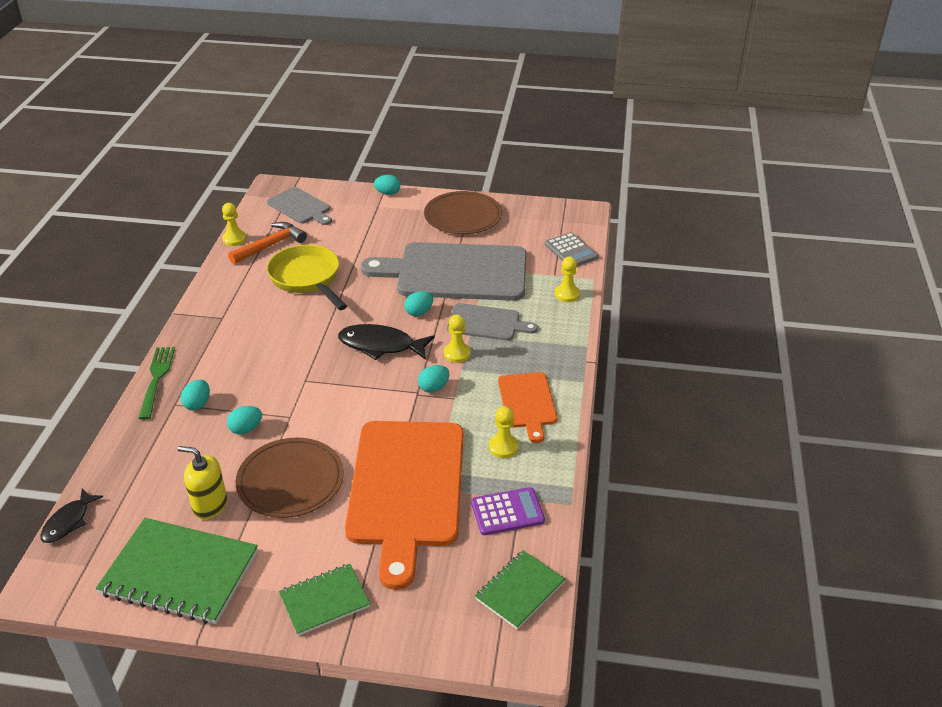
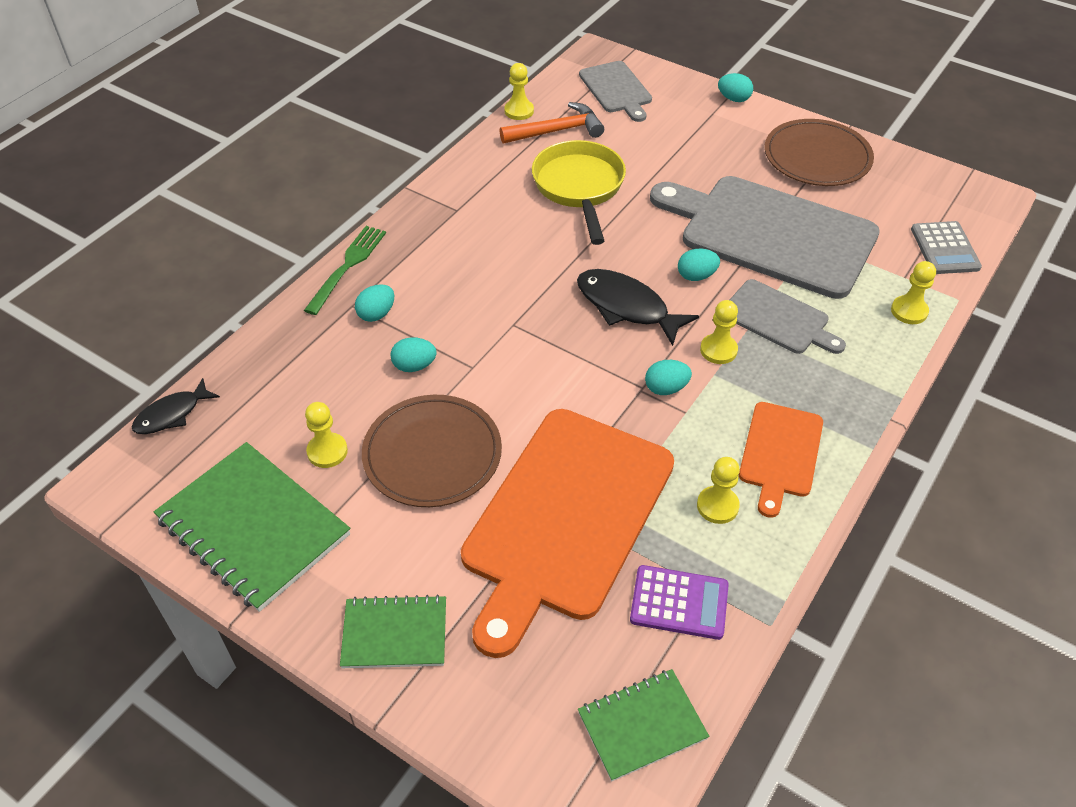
camera: 25 degrees right, 10 degrees up
yellow soap dispenser [178,446,227,519] -> yellow pawn [305,402,348,468]

